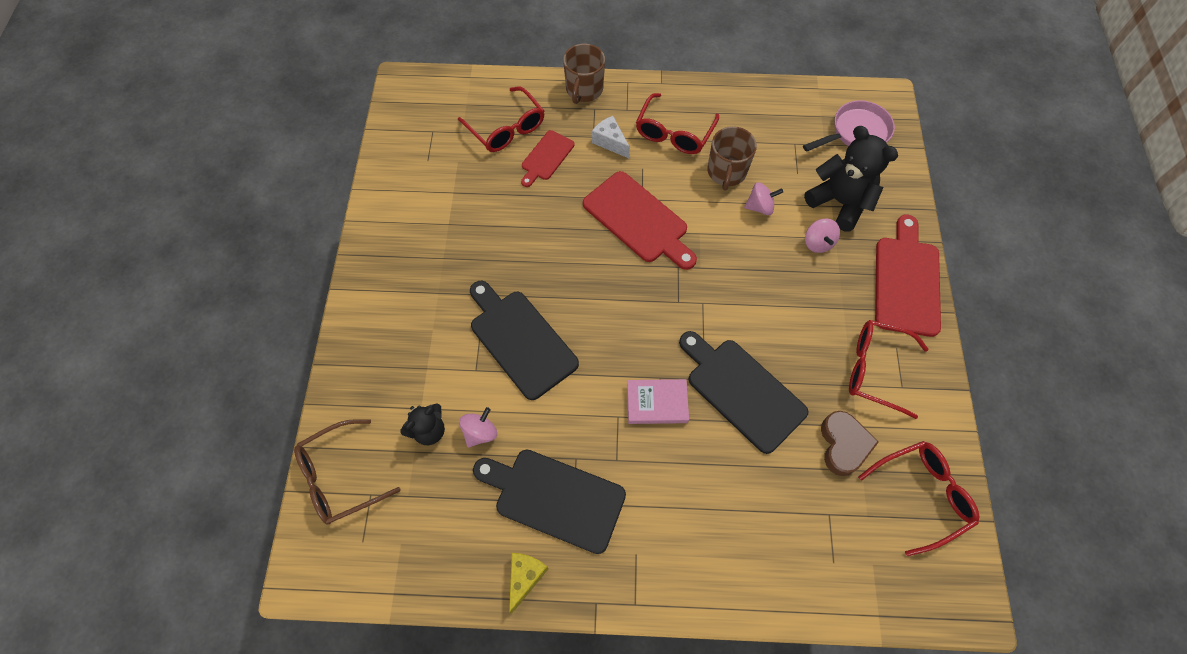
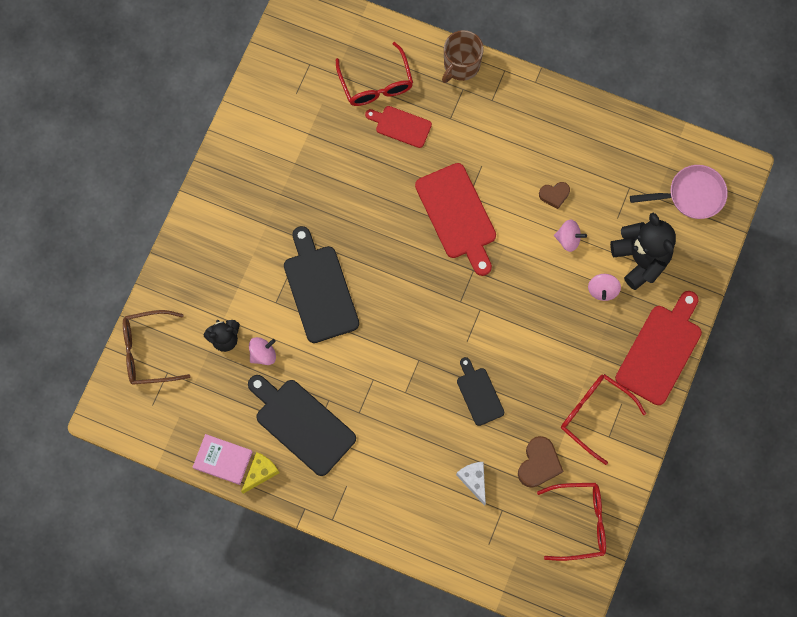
camera: 20 degrees right, 10 degrees up
red cutting board [521,130,575,187] -> red cutting board turned 60 degrees clockwise [365,106,432,148]
white cheese [592,116,630,158] -> white cheese moved to [456,462,486,506]
pink book [627,379,689,424] -> pink book moved to [193,434,252,485]
red glasses [636,93,719,154] -> none
black cutting board [679,331,809,454] -> black cutting board [457,357,504,426], size x0.57
brown mug [707,126,757,191] -> brown heart [539,182,570,209]

